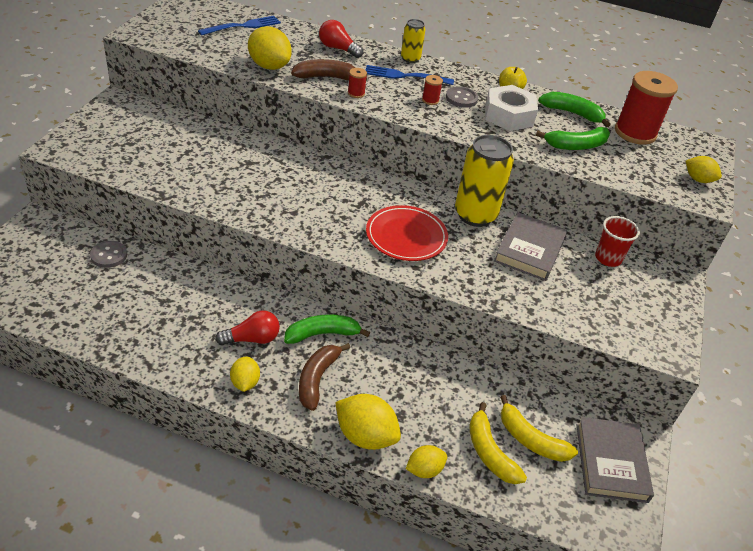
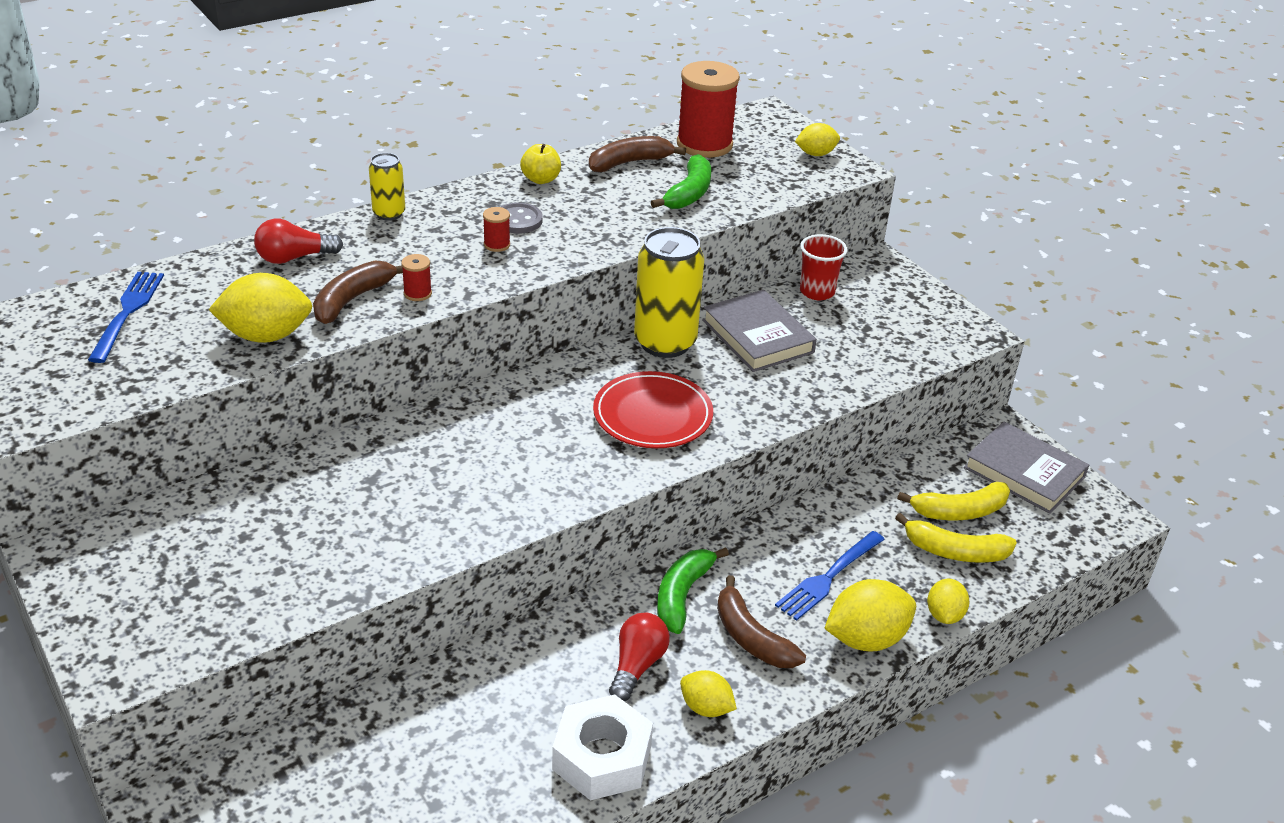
camera: 50 degrees left, 5 degrees down
grey button [90,241,127,268] -> none
blue fork [366,65,454,85] -> blue fork moved to [775,531,885,621]
white nut [485,85,538,131] -> white nut moved to [552,694,653,801]
green banana [538,92,611,127] -> brown banana [589,136,686,172]

